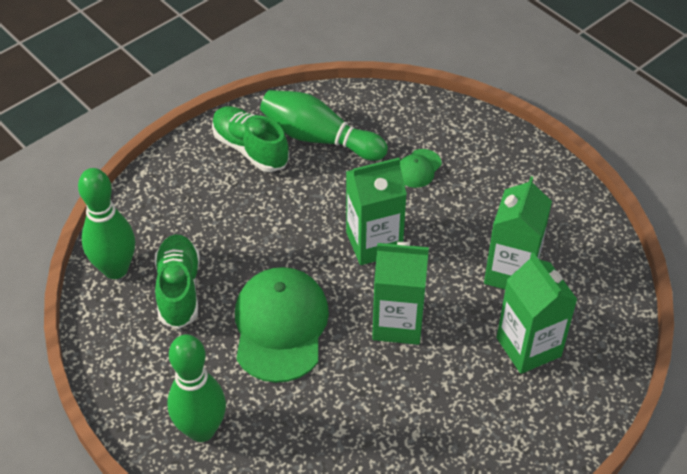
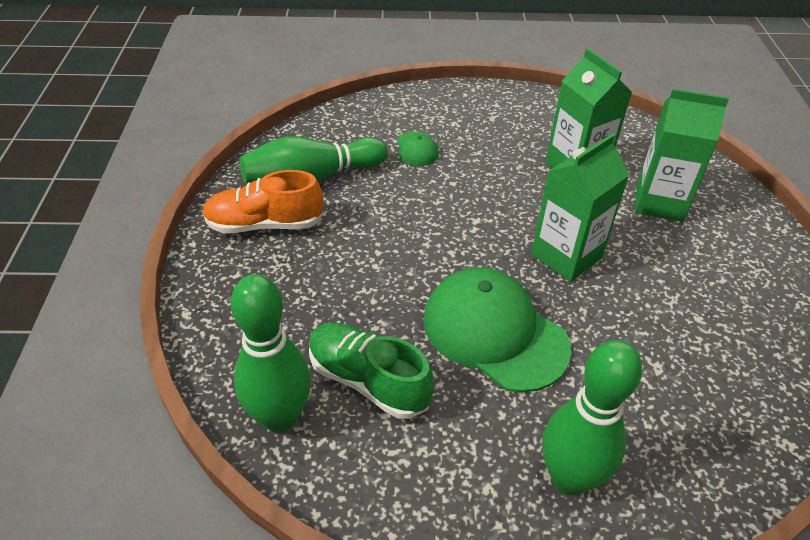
camera: 50 degrees left, 5 degrees down
green shoe [212,106,289,172] -> orange shoe [202,170,323,233]
green carton [346,158,407,265] -> none

